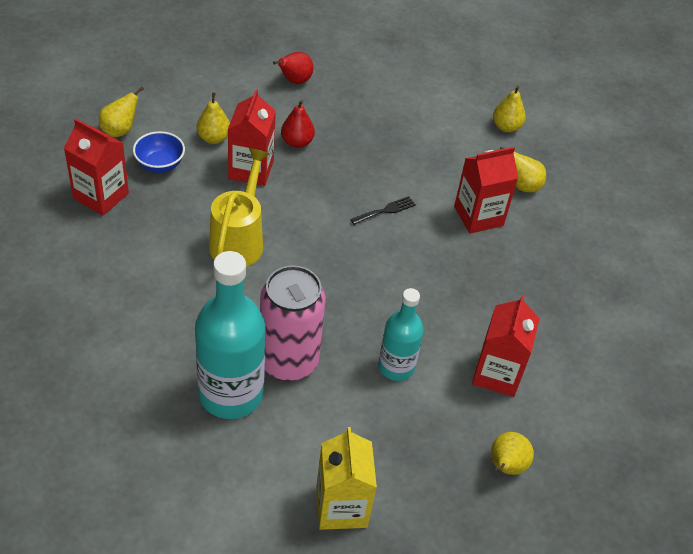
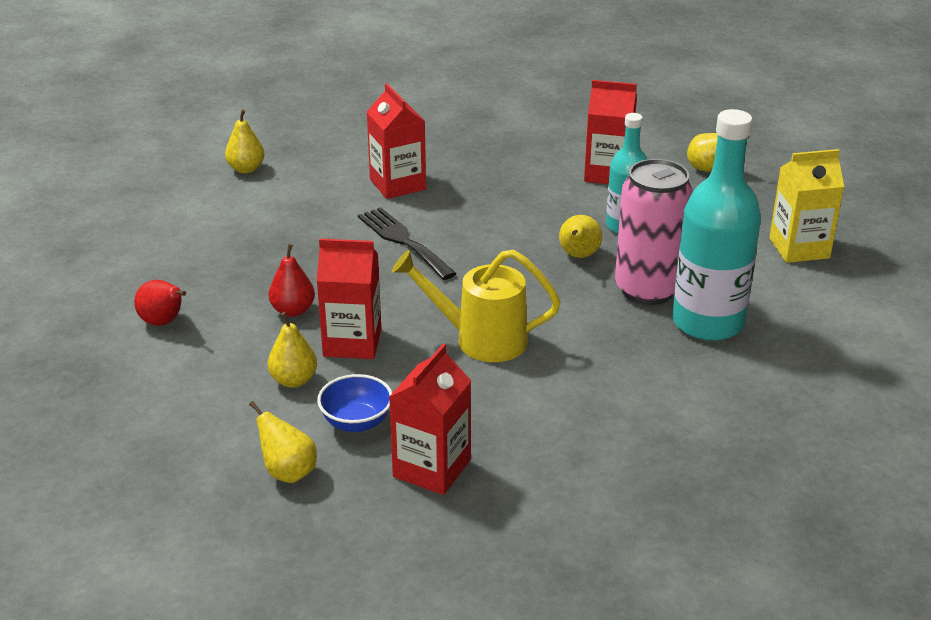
camera: 90 degrees left, 15 degrees down
black fork [350,196,416,225] -> black fork [358,207,457,280], size x1.75
yellow pear [500,146,546,192] -> yellow pear moved to [559,215,602,258]

